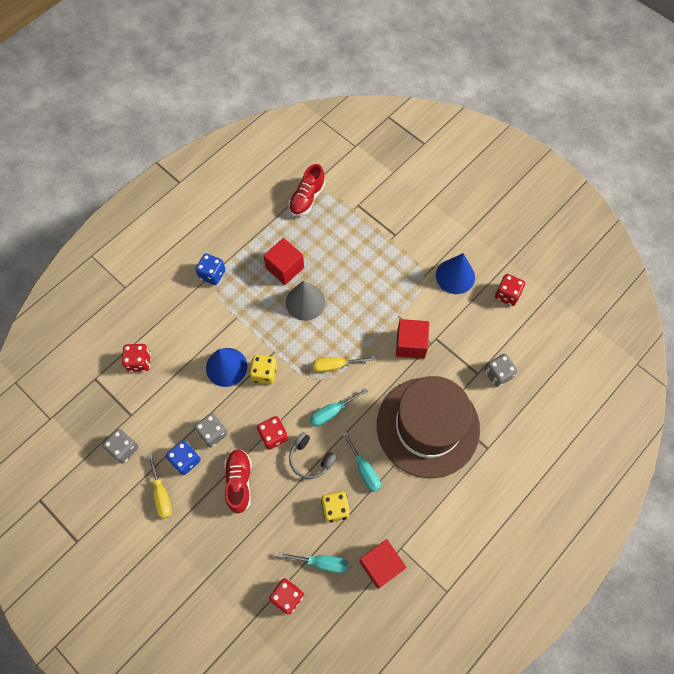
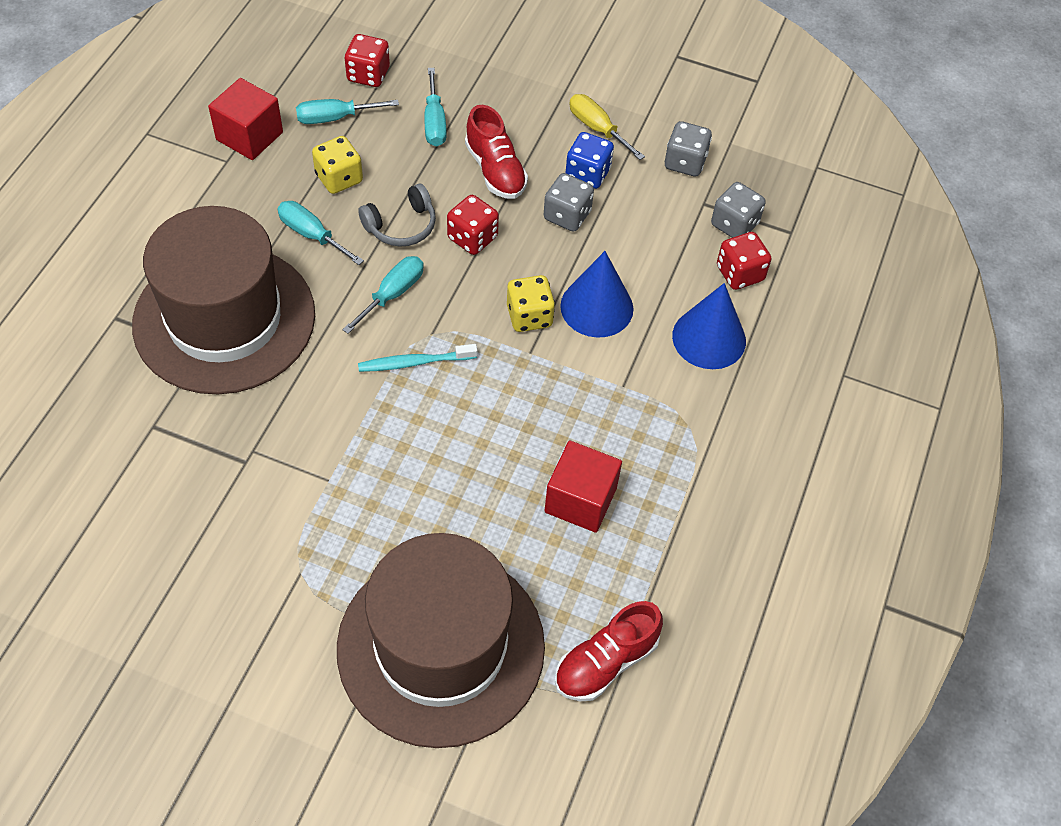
camera: 155 degrees right, 10 degrees down
blue dice [195,253,225,285] -> none
grey cone [286,280,326,321] -> none
red shoe [289,164,325,216] -> red shoe turned 135 degrees counterclockwise [555,601,663,701]
grey headphones [289,432,337,479] -> grey headphones turned 135 degrees clockwise [358,184,436,247]
yellow screwdriver [312,356,375,373] -> turquoise toothbrush [358,344,478,372]
red cube [396,319,429,359] -> none
blue cone [436,253,475,294] -> blue cone moved to [672,283,746,369]
grey dice [484,354,517,387] -> grey dice moved to [711,182,766,238]
red dice [495,274,525,306] -> none
none -> brown hat [337,533,545,748]
none -> turquoise screwdriver [424,68,447,146]

